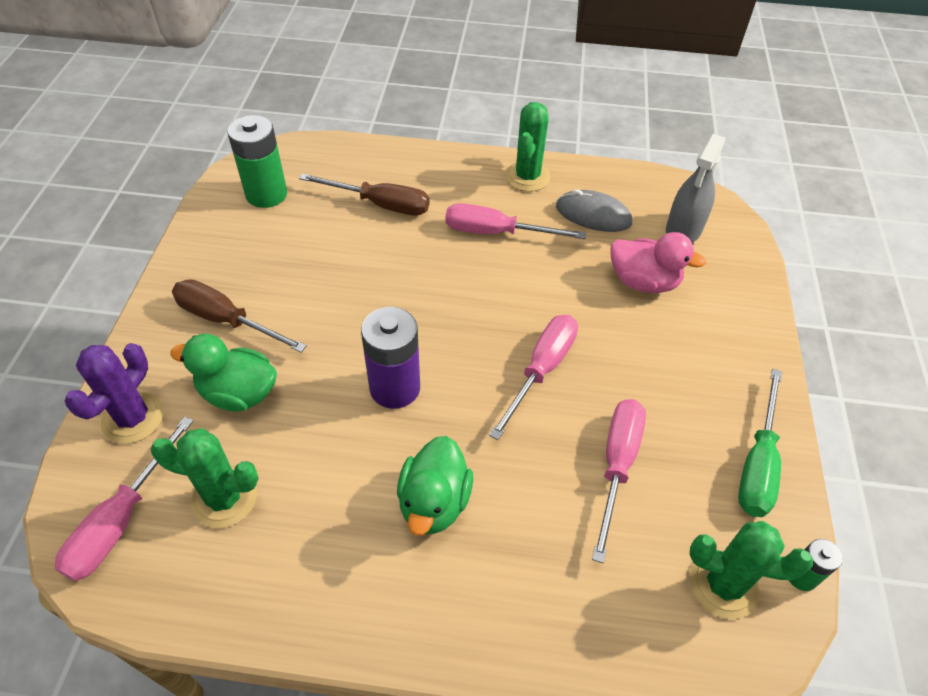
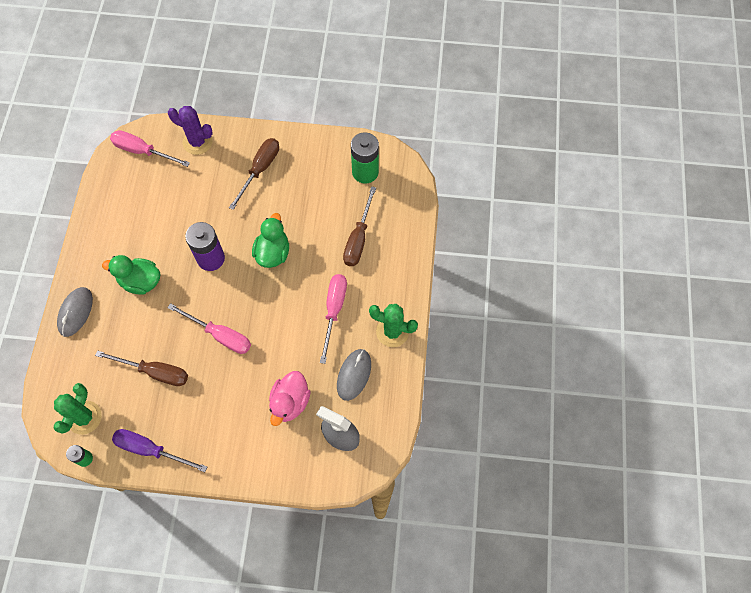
camera: 90 degrees right, 15 degrees up
green cactus [151,429,258,528] -> none
green duck [170,334,277,412] -> green duck moved to [252,213,289,268]
pink screwdriver [592,399,646,563] -> brown screwdriver [95,350,188,386]
green screwdriver [738,369,782,517] -> purple screwdriver [112,429,207,472]
none -> grey mouse [57,287,93,337]

